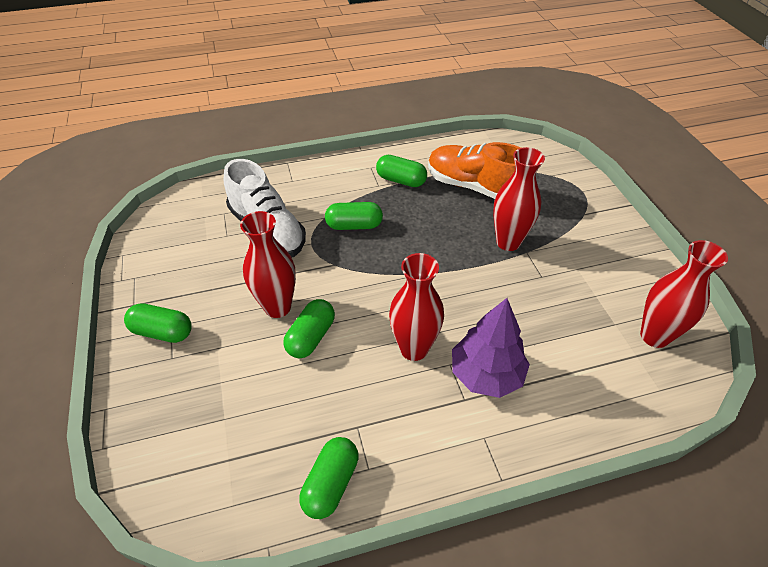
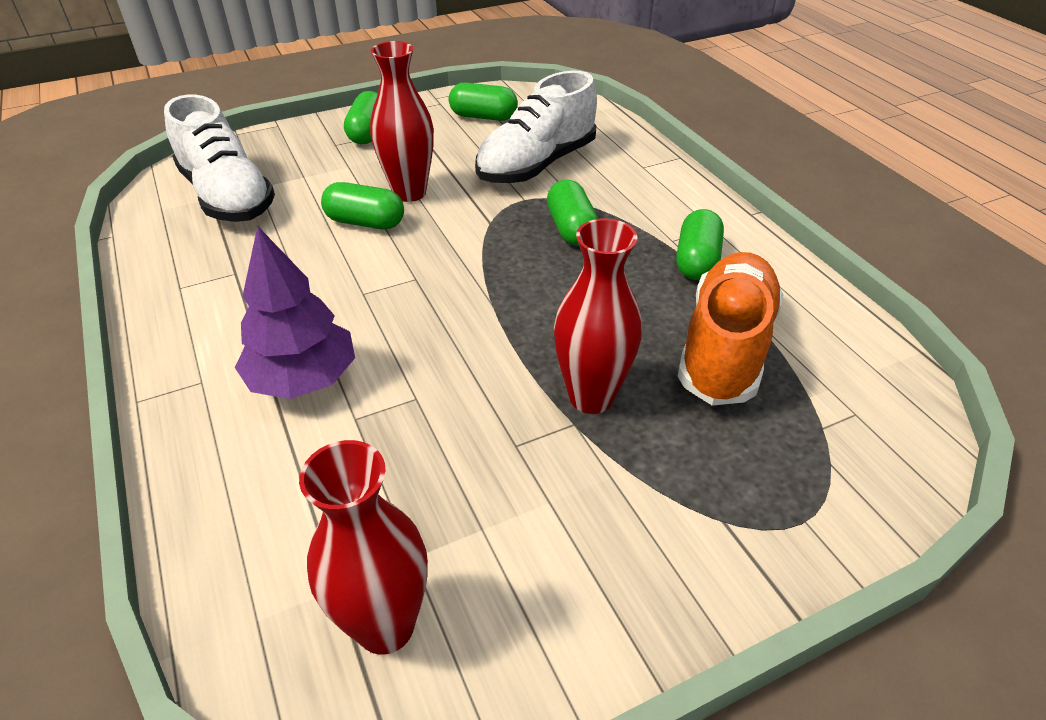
camera: 80 degrees right, 5 degrees down
green capsule [299,437,359,519] -> green capsule moved to [449,83,518,121]
red vase [389,253,444,361] -> none
none -> white shoe [164,94,275,222]

